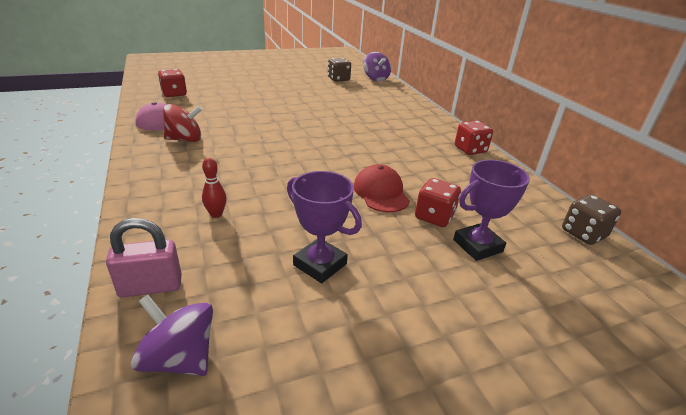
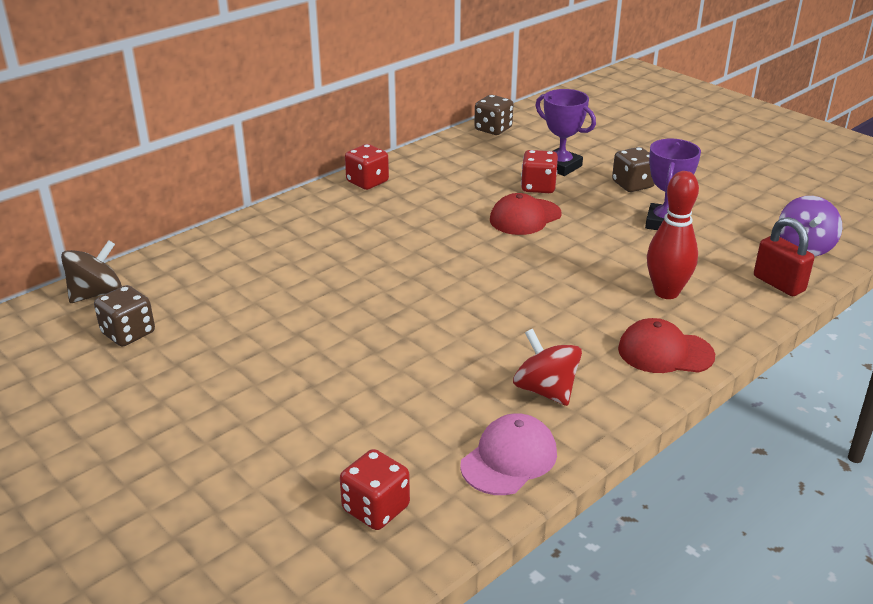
camera: 110 degrees left, 0 degrees up
pink padlock [106,218,182,297] -> red padlock [754,217,814,296]
red bowling pin [202,158,227,218] -> red bowling pin [647,171,699,299], size x1.89
purple spinning top [363,52,391,81] -> brown spinning top [61,240,122,303]
none -> brown dice [612,147,655,192]
none -> red cap [618,318,715,373]

